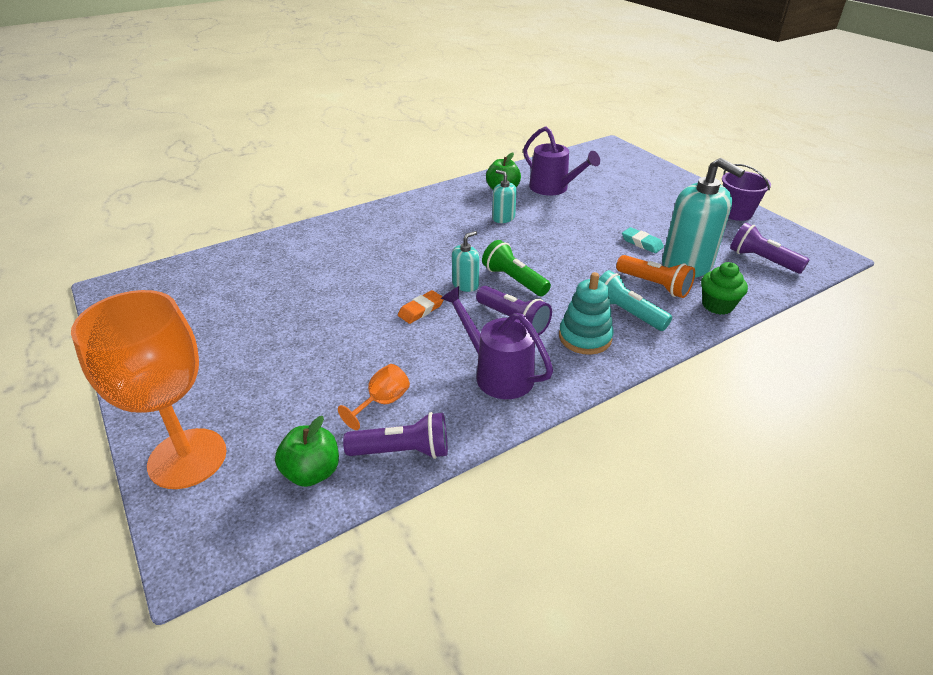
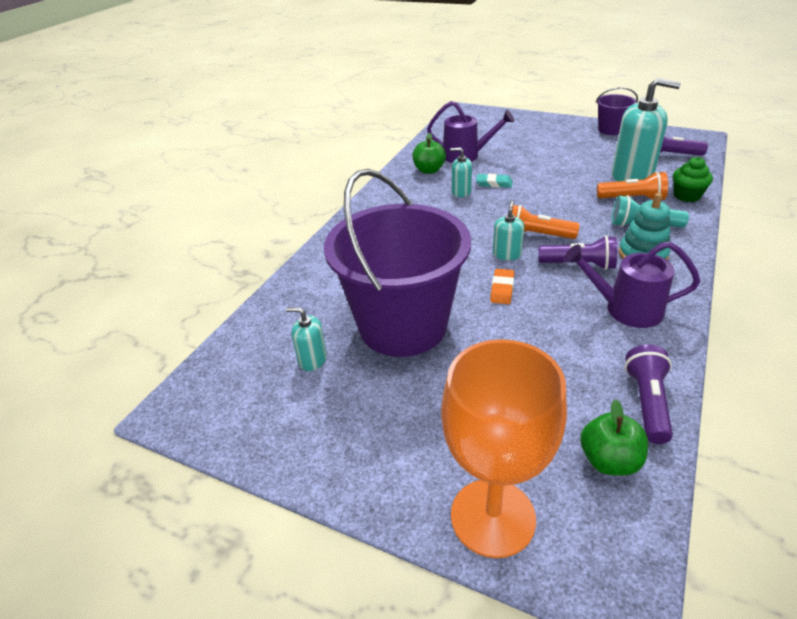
camera: 30 degrees left, 0 degrees up
orange goblet [338,364,410,430] -> none
purple flashlight [343,412,448,459] -> purple flashlight turned 45 degrees counterclockwise [624,345,673,444]
green flashlight [482,240,551,296] -> orange flashlight [512,205,580,239]
turquoise eraser [622,227,664,253] -> turquoise eraser moved to [476,174,512,188]
none -> turquoise soap dispenser [286,307,327,371]
none -> purple bucket [324,169,471,357]

